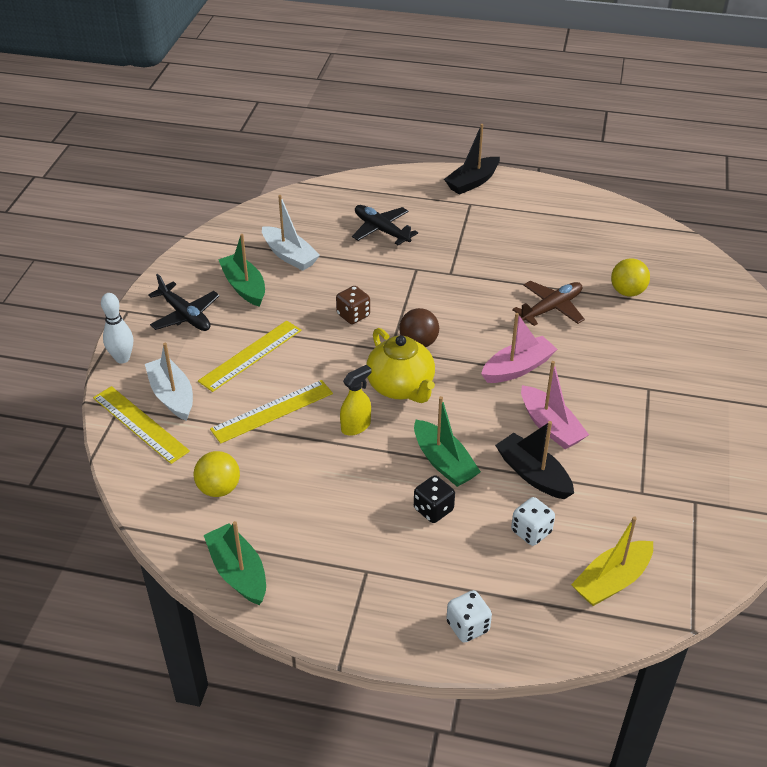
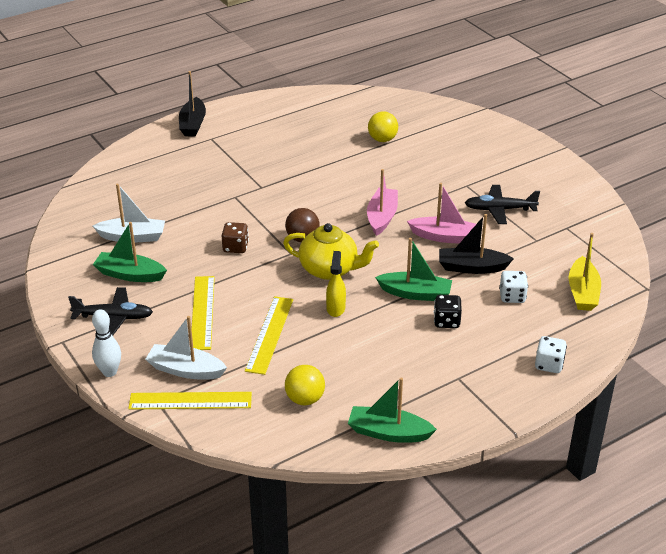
camera: 45 degrees left, 5 degrees down
black plane [352,205,418,245] -> black plane moved to [465,185,540,224]
brown plane [512,281,585,326] -> none

